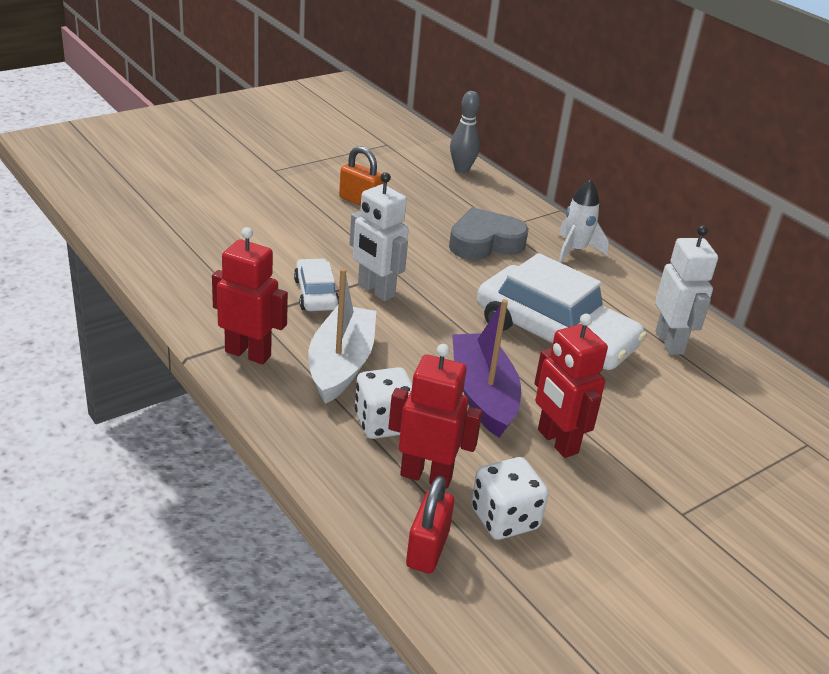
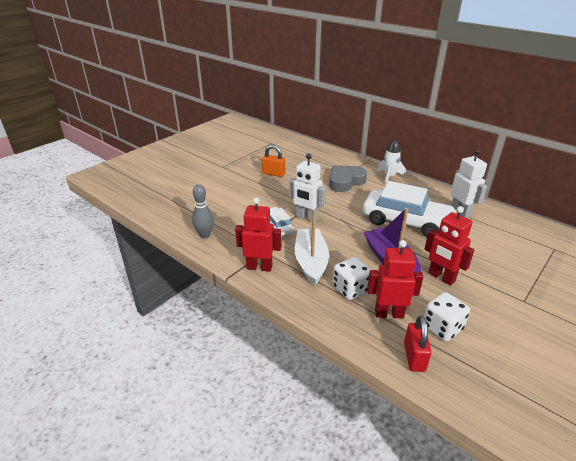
camera: 10 degrees left, 0 degrees up
grey bowling pin [450,91,480,173] -> grey bowling pin moved to [192,184,214,238]

